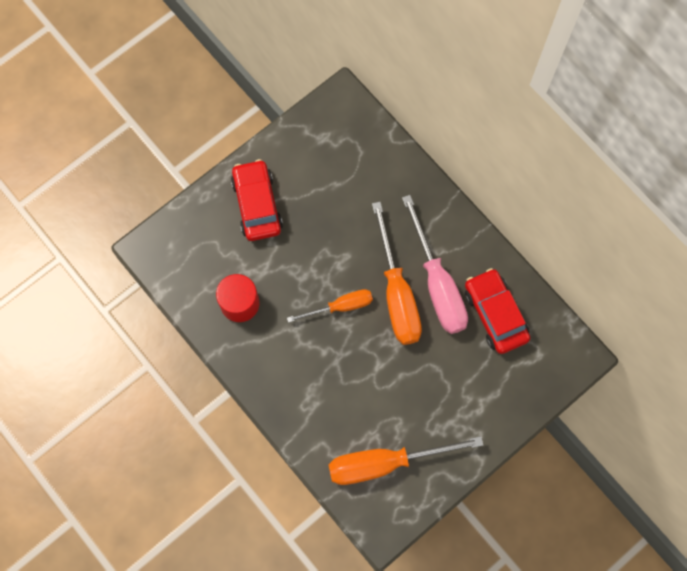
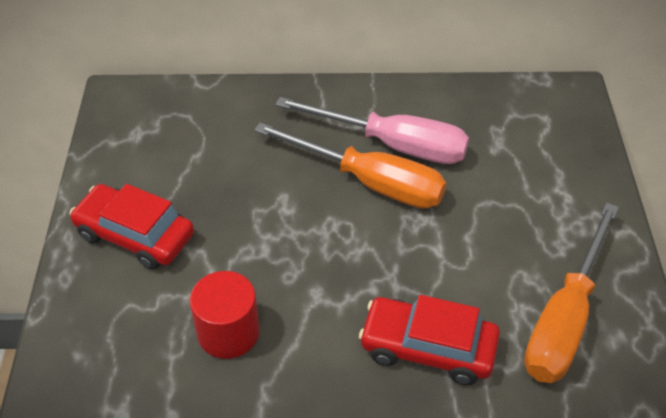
camera: 50 degrees left, 25 degrees down
orange screwdriver [287,289,373,323] -> none
red car [465,268,530,354] -> red car moved to [359,295,500,385]

